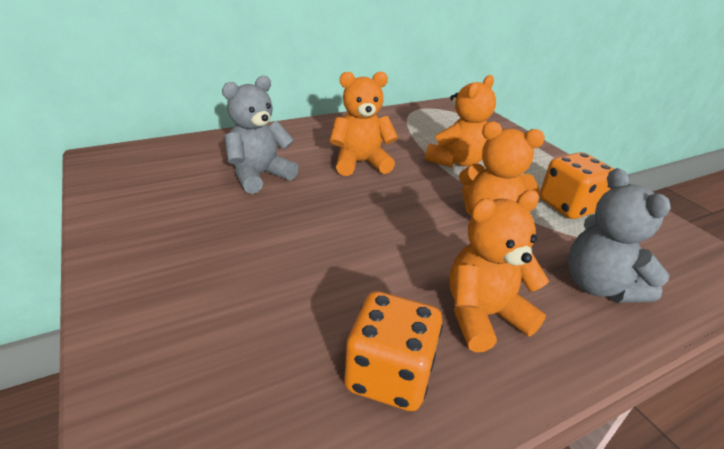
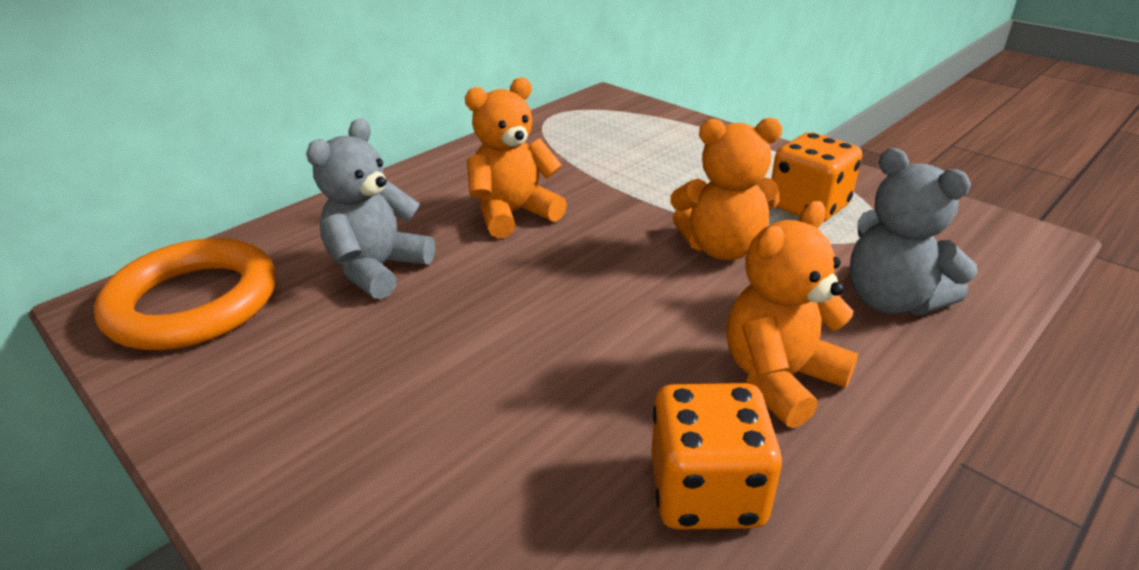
camera: 15 degrees left, 0 degrees up
orange teddy bear [425,75,496,167] -> none
none -> orange ring [94,238,276,350]

